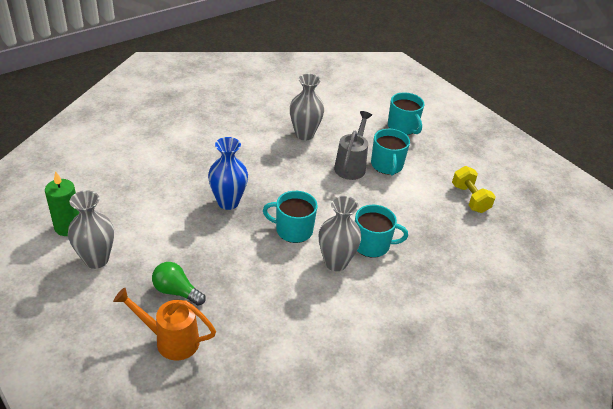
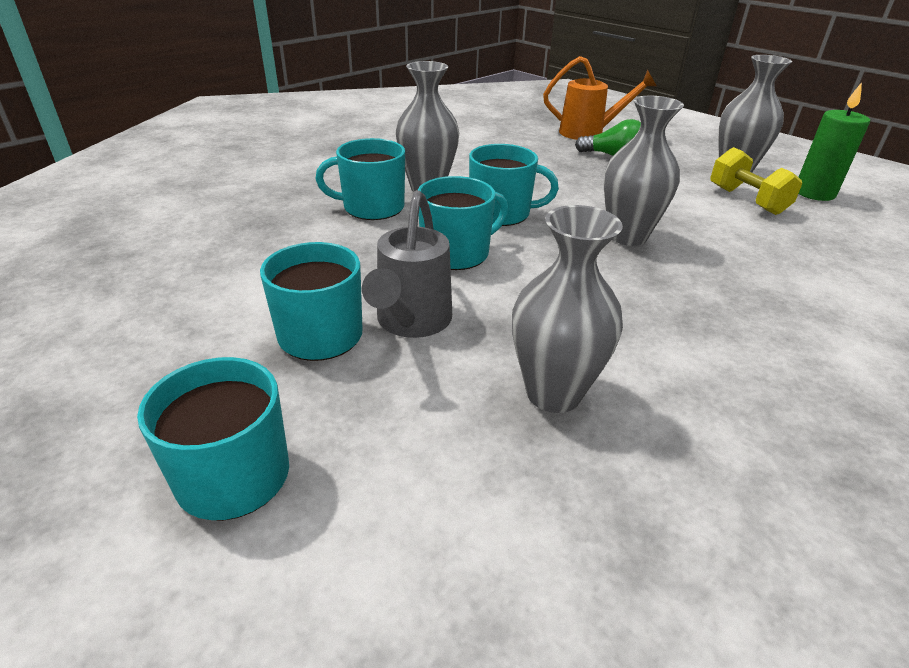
camera: 175 degrees right, 5 degrees down
blue vase [208,137,248,210] -> grey vase [604,96,684,246]
yellow dumbbell [452,166,496,213] -> yellow dumbbell moved to [710,147,802,215]
none -> turquoise mug [418,176,508,270]

